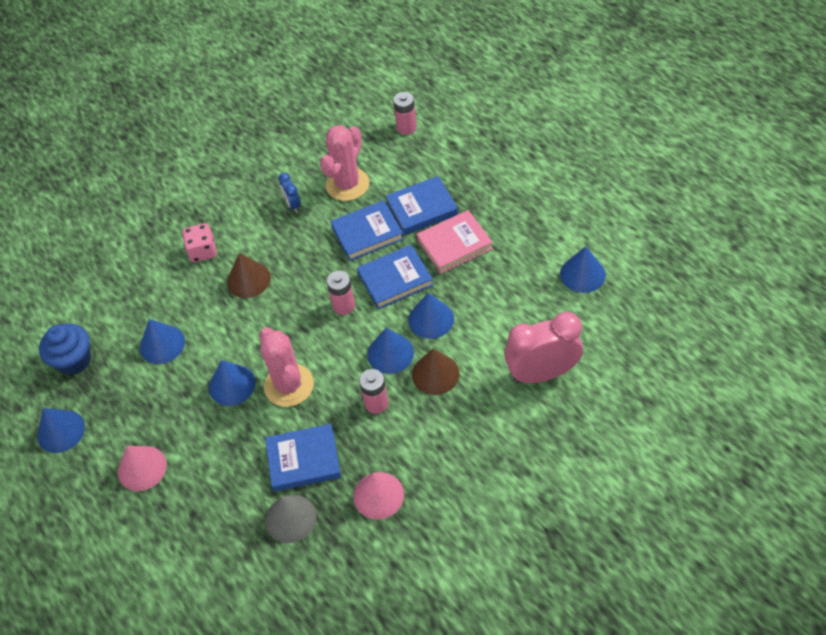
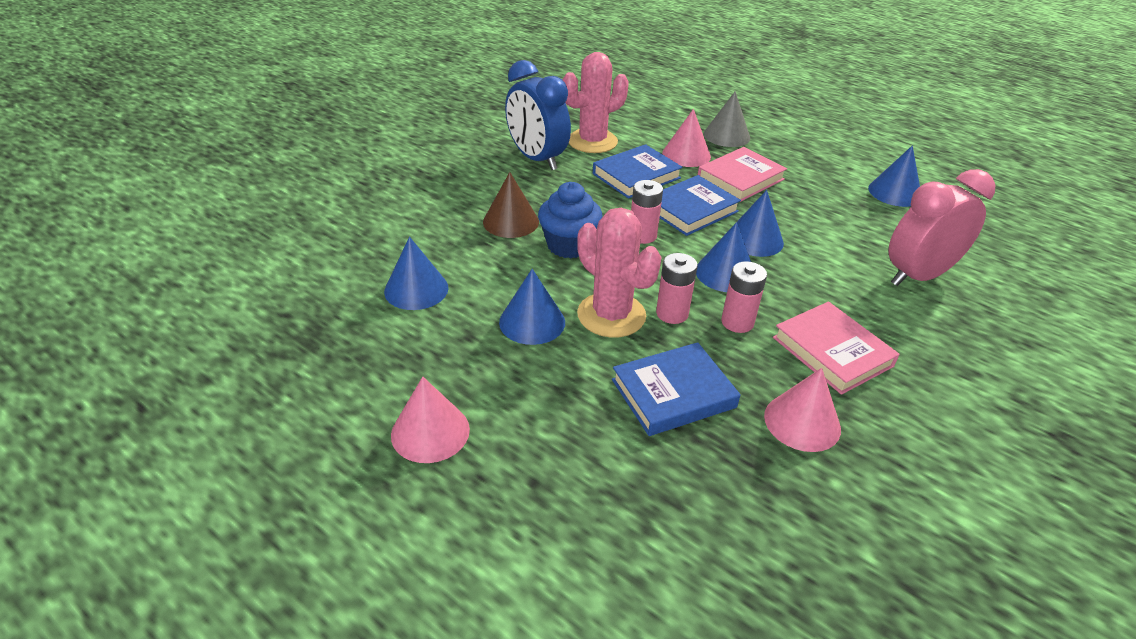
camera: 20 degrees left, 15 degrees down
blue cone [37,408,85,453] -> none
blue cupcake [39,323,91,375] -> blue cupcake moved to [538,182,603,258]
pink dice [182,223,217,262] -> none
grey cone [266,495,316,543] -> grey cone moved to [704,91,750,147]
blue clock [278,173,301,213] -> blue clock [505,60,571,170], size x2.15
pink cactus [320,125,370,201] -> pink cactus turned 45 degrees clockwise [562,52,629,153]
blue book [386,176,458,235] -> pink cone [662,109,711,167]
pink battery [393,92,417,135] -> pink battery moved to [656,253,698,324]
brown cone [412,349,459,395] -> none
none -> pink book [773,302,900,395]

